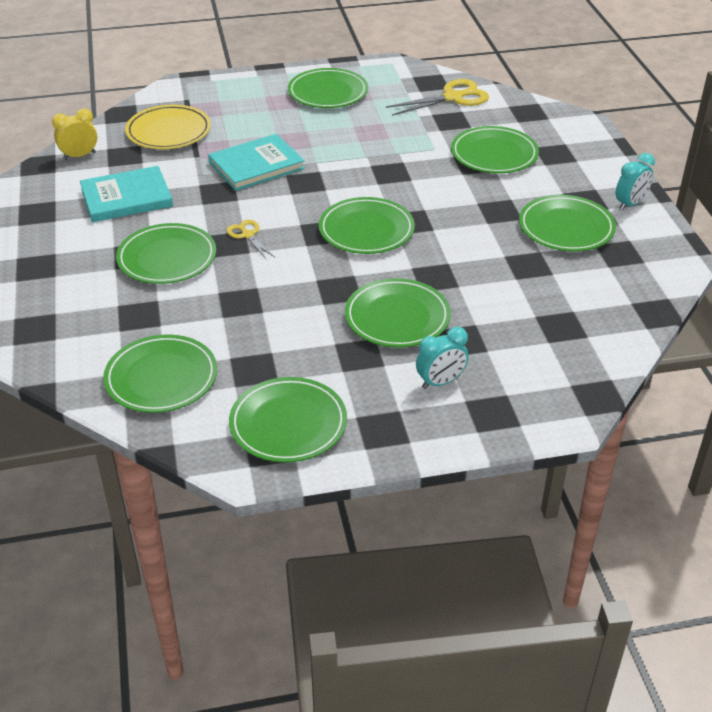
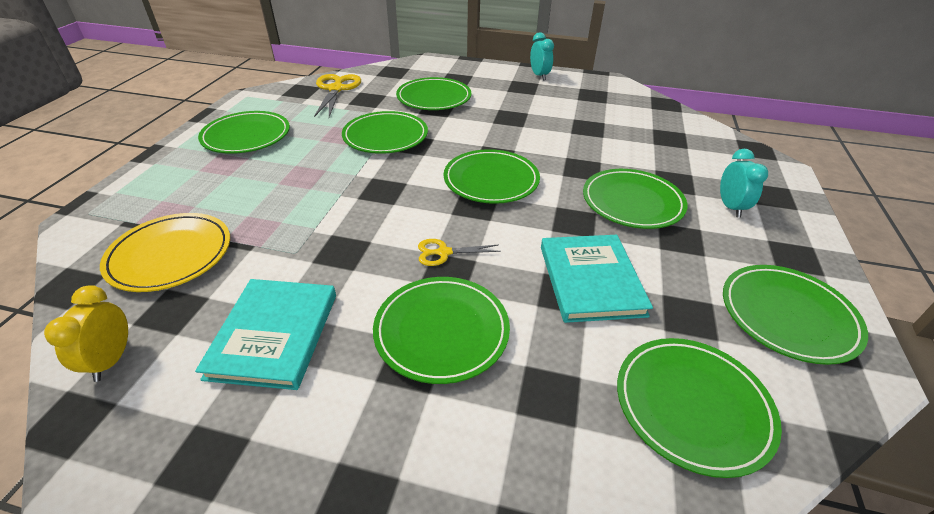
camera: 65 degrees left, 0 degrees up
turquoise book [208,134,305,191] -> turquoise book moved to [541,235,653,323]
green plate [519,195,616,251] -> green plate moved to [342,111,428,154]

